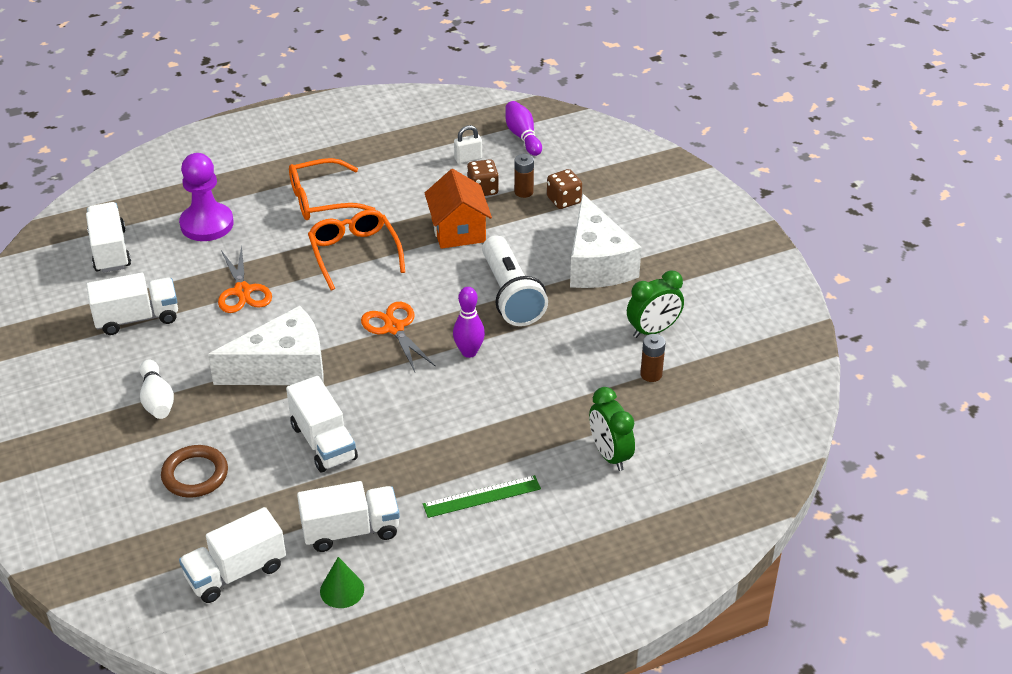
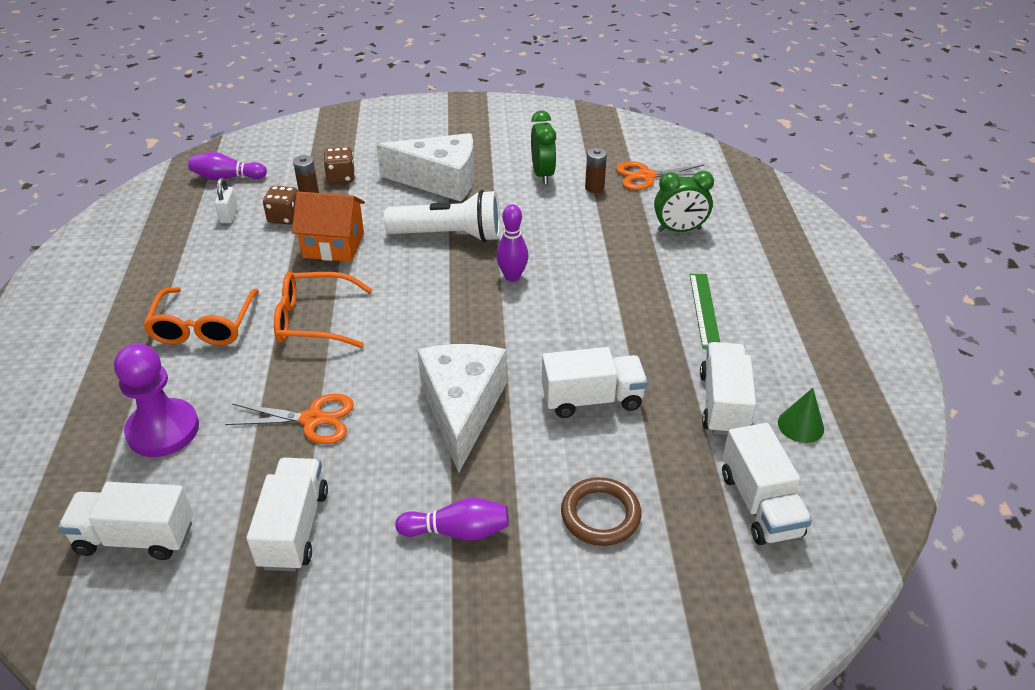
camera: 70 degrees left, 0 degrees up
white bowling pin [140,359,174,419] -> purple bowling pin [395,497,509,541]
orange scissors [361,302,436,372] -> orange scissors moved to [616,161,705,190]

